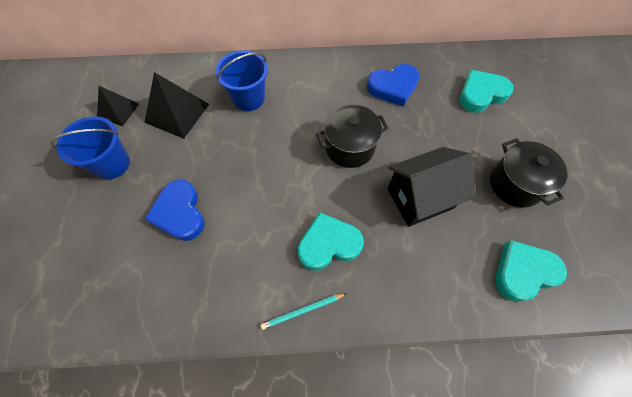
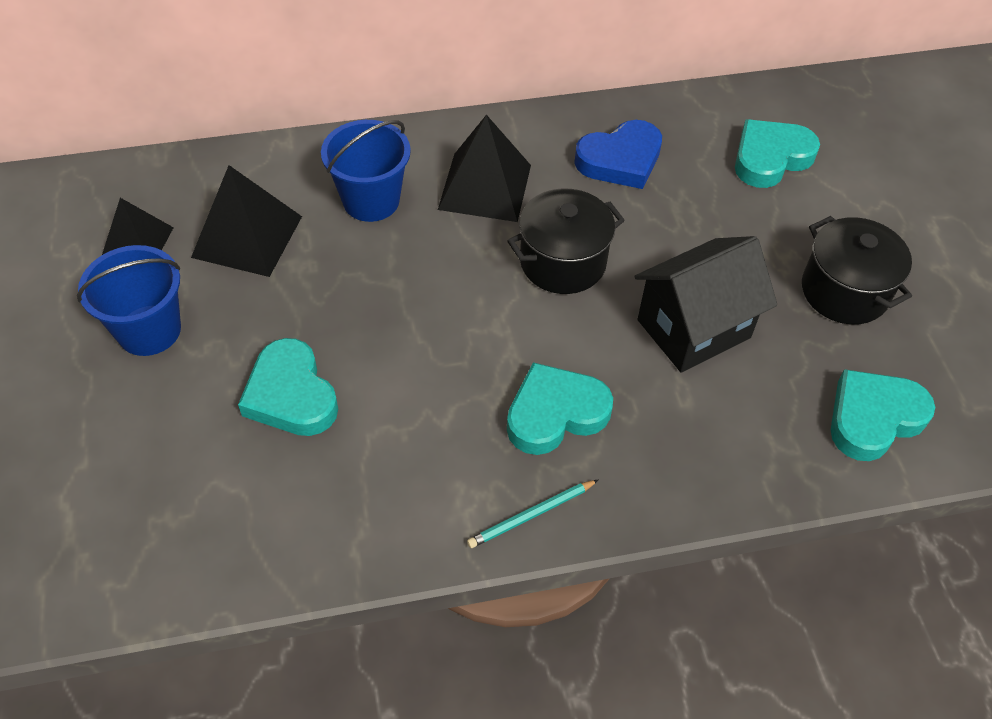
camera: 10 degrees left, 10 degrees down
blue heart [145,179,205,241] -> turquoise heart [238,338,338,436]
none -> black pyramid [438,115,531,222]

